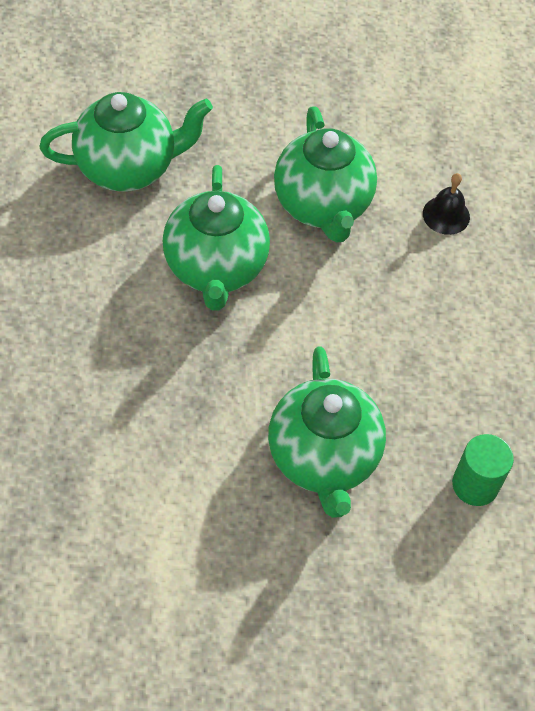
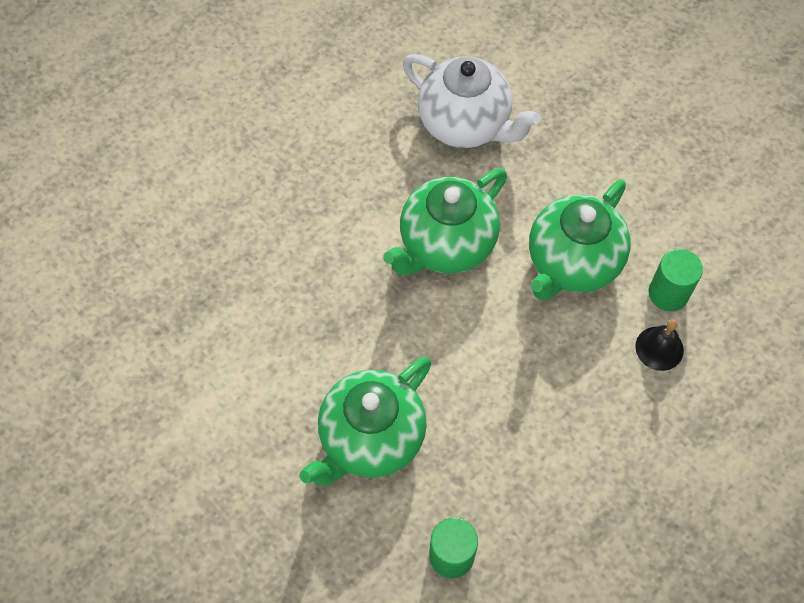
camera: 50 degrees right, 5 degrees up
green teapot [39,92,213,192] -> white teapot [403,54,541,148]
none -> green cylinder [649,249,703,311]

